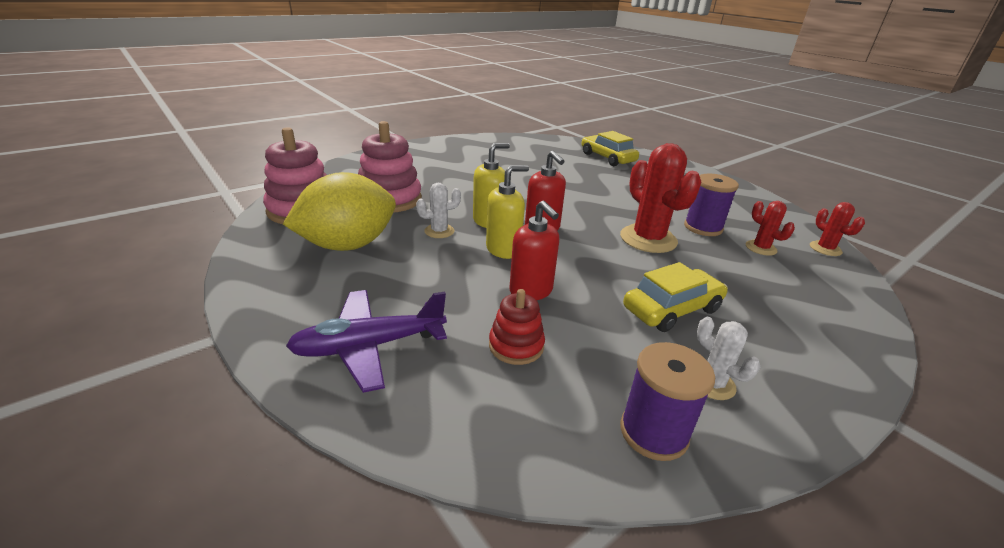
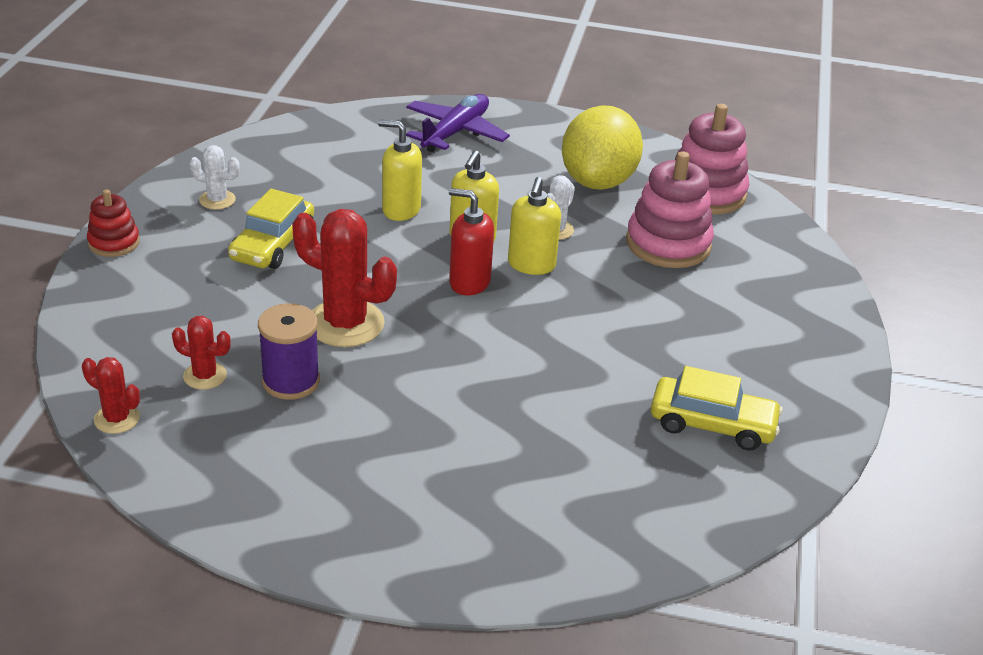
camera: 140 degrees right, 5 degrees up
red stacking toy [489,289,545,365] -> red stacking toy moved to [87,189,140,257]
red soap dispenser [509,201,559,300] -> yellow soap dispenser [378,120,422,221]
yellow car [581,131,639,166] -> yellow car moved to [651,366,783,451]
purple spool [620,342,715,461] -> none

